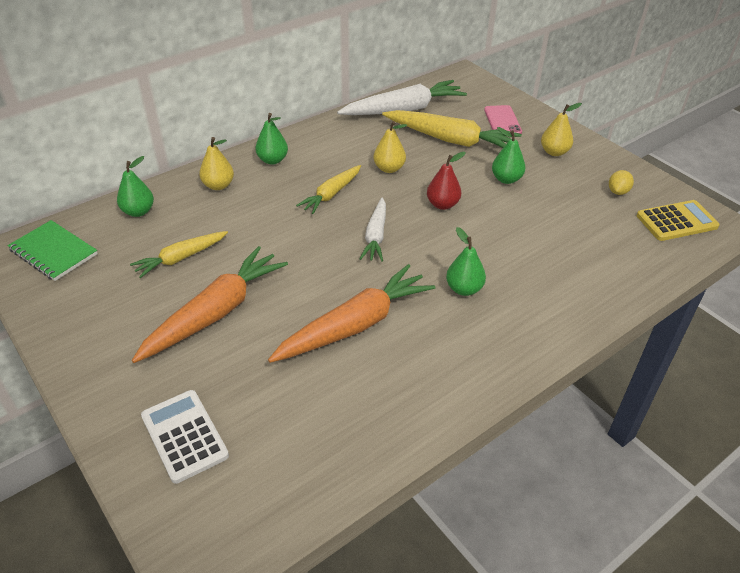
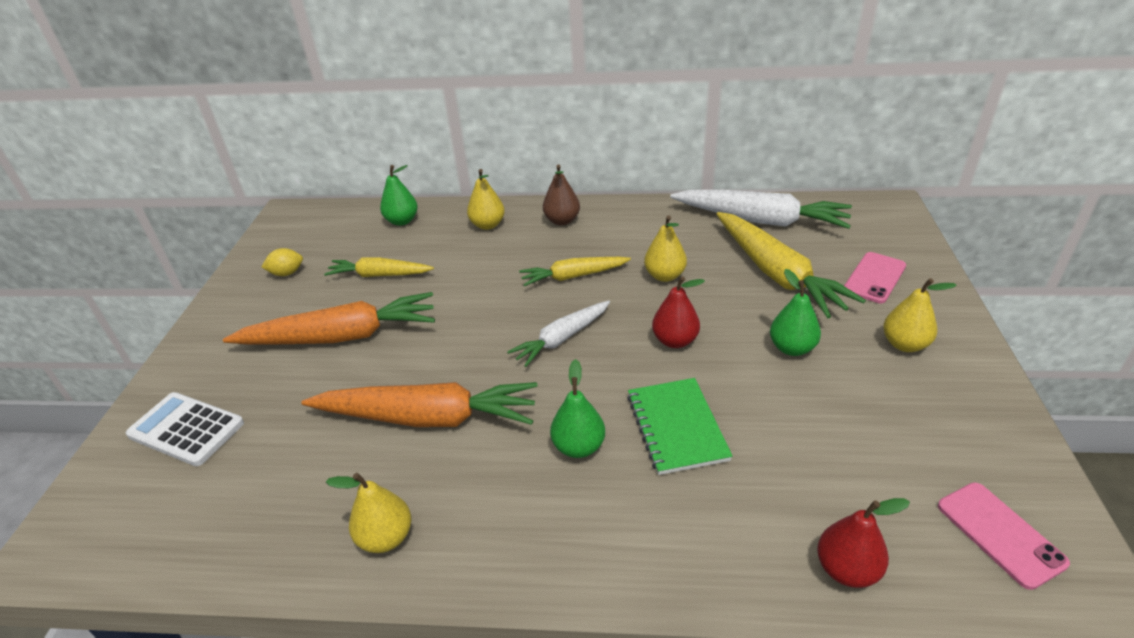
camera: 45 degrees right, 5 degrees down
green notebook [7,220,98,281] -> green notebook moved to [627,378,732,475]
white calculator [141,390,229,484] -> white calculator turned 75 degrees counterclockwise [126,392,244,466]
green pear [255,113,288,165] -> brown pear [543,164,580,226]
yellow lemon [609,170,634,195] -> yellow lemon moved to [261,248,303,276]
yellow calculator [637,200,720,241] -> pink phone [938,482,1070,590]
none -> yellow pear [326,473,411,553]
none -> red pear [817,498,910,588]

